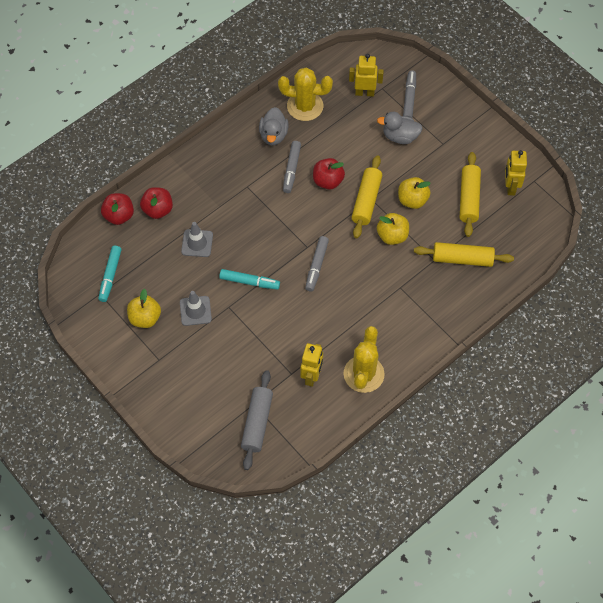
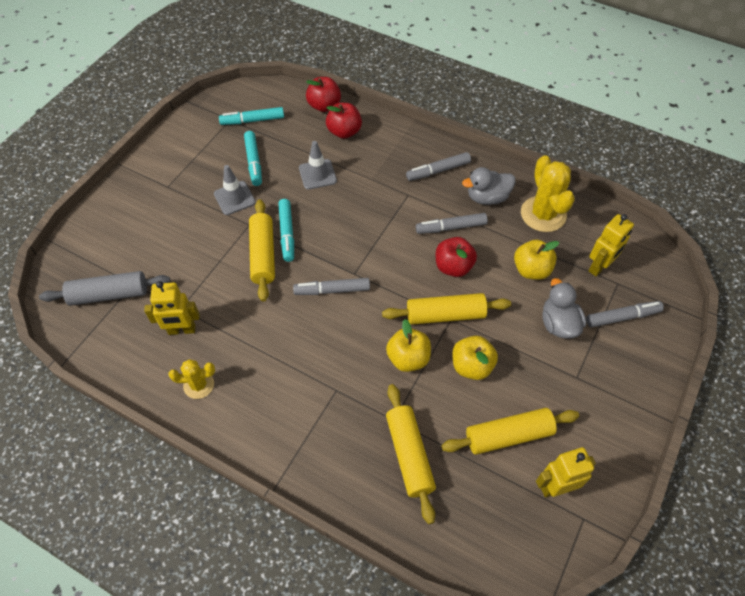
camera: 70 degrees right, 5 degrees down
yellow apple [127,289,161,328] -> yellow apple moved to [514,240,559,280]
yellow cactus [344,326,385,393] -> yellow cactus [168,359,215,399], size x0.57
yellow robot [349,54,384,97] -> yellow robot turned 60 degrees clockwise [589,214,634,276]
none -> turquoise marker [244,131,262,186]
none -> yellow rolling pin [249,199,275,302]
none -> grey marker [406,152,471,181]

